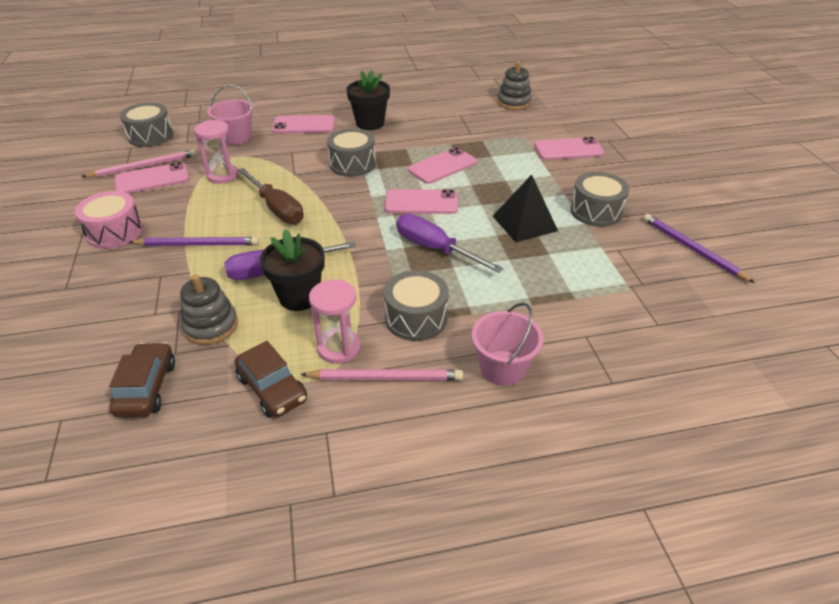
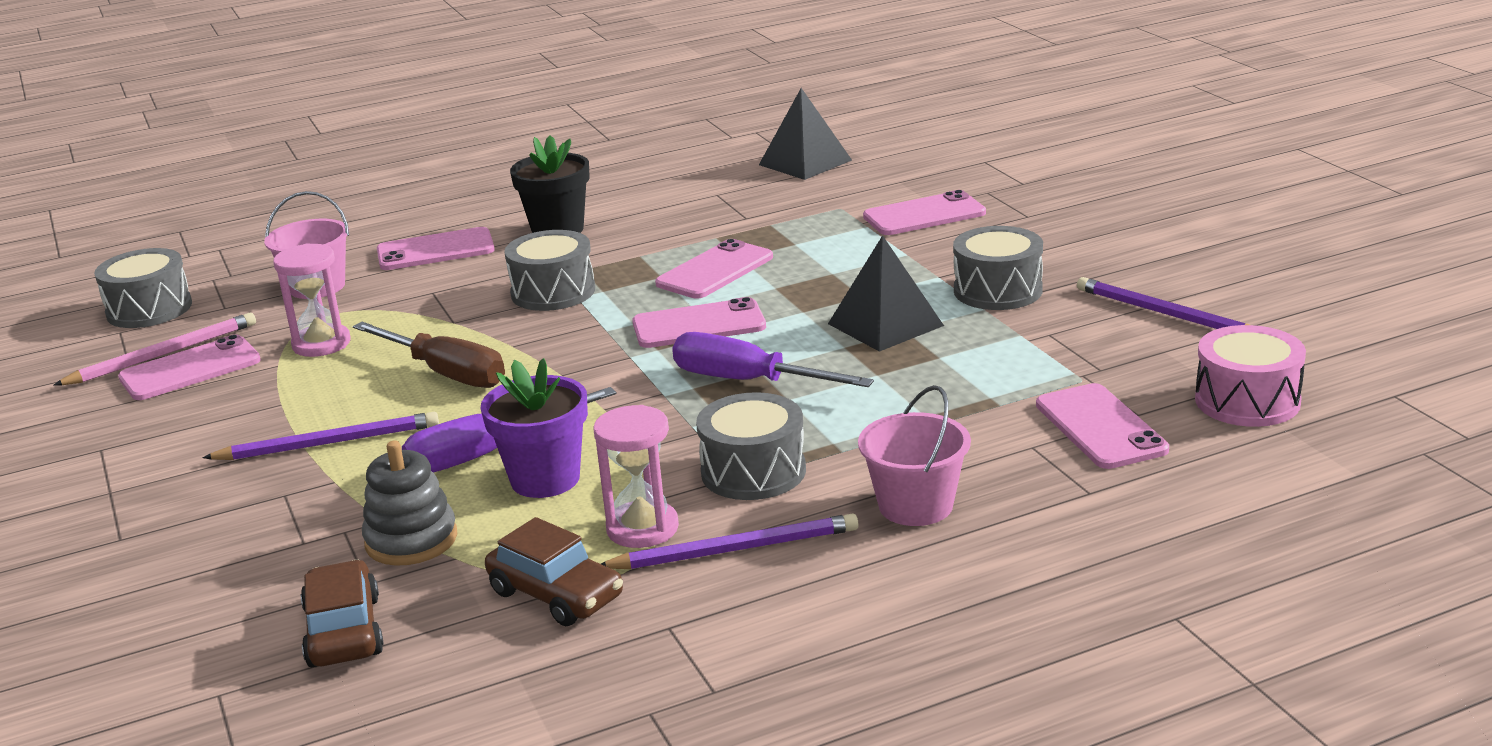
camera: 10 degrees left, 15 degrees down
pink drum [75,191,143,249] -> pink drum moved to [1195,325,1306,427]
black flower pot [260,229,325,311] -> purple flower pot [481,358,588,498]
pink pencil [300,369,463,381] -> purple pencil [601,513,859,569]
grey stacking toy [497,61,532,110] -> black pyramid [759,88,852,180]
none -> pink phone [1036,383,1169,469]

